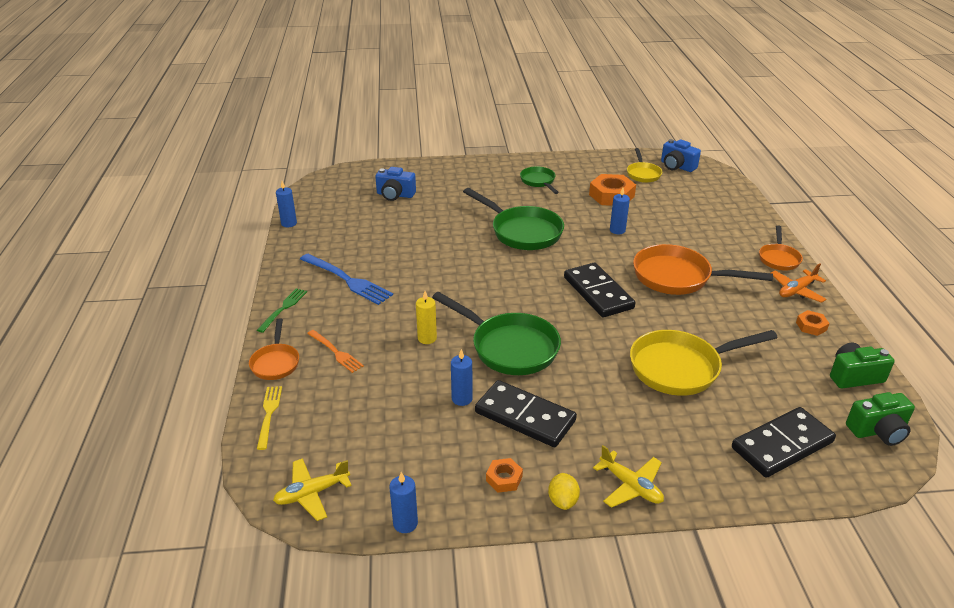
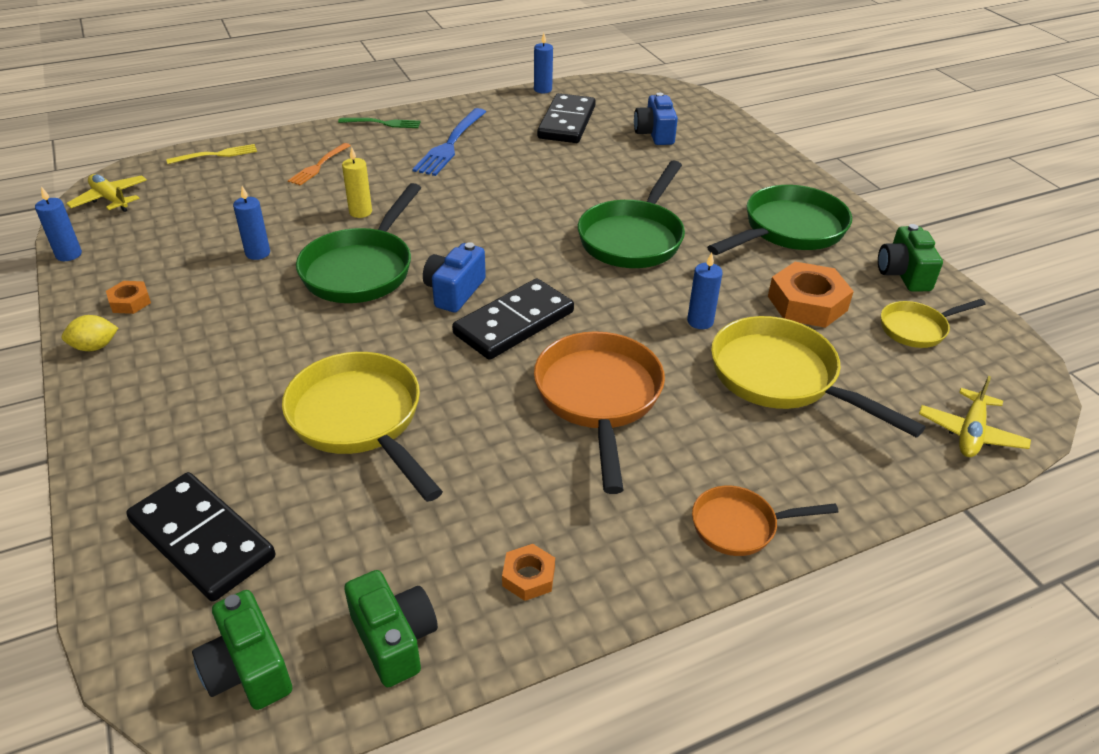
camera: 70 degrees right, 5 degrees up
orange pan [249,318,299,380] -> none
black domino [475,380,577,447] -> black domino moved to [537,93,596,143]
green pan [520,166,559,194] -> green pan [707,185,852,255], size x1.79
yellow plane [593,445,664,508] -> yellow plane moved to [919,376,1031,457]
blue camera [661,139,701,172] -> blue camera moved to [423,242,486,312]
orange plane [771,263,827,303] -> none
none -> yellow pan [711,316,925,438]
none -> green camera [878,224,943,292]

